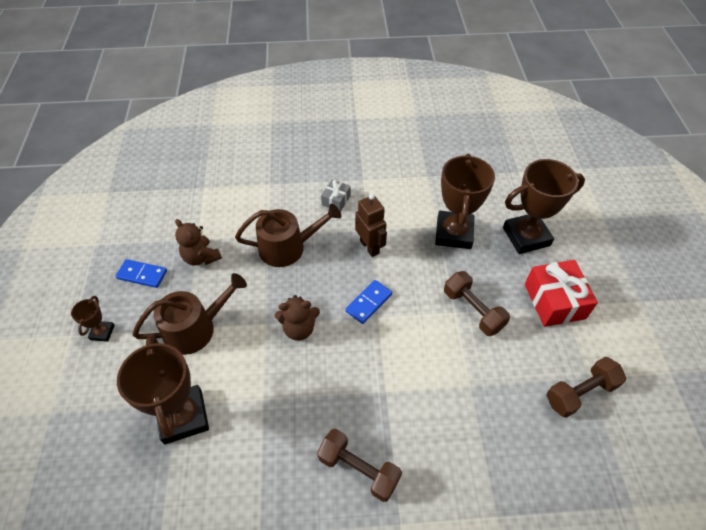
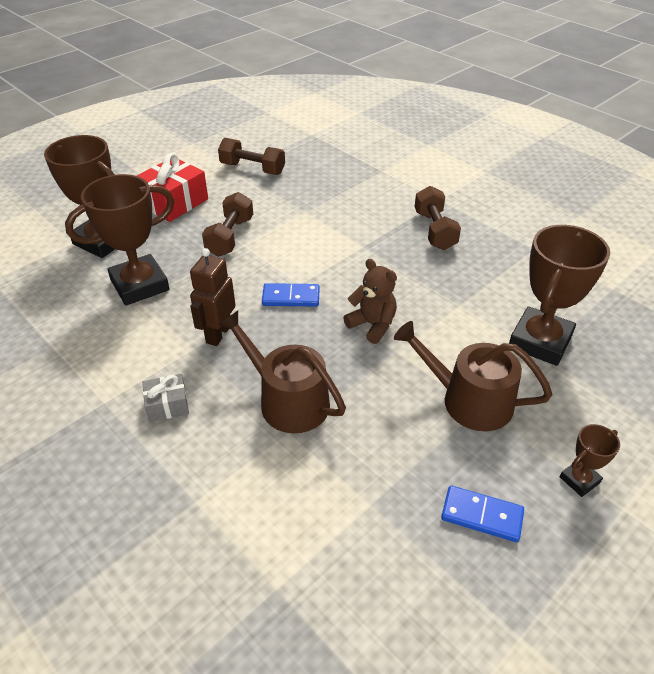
camera: 130 degrees left, 10 degrees down
blue domino [116,259,167,288] -> blue domino turned 45 degrees counterclockwise [441,486,524,542]
brown teddy bear [175,219,222,266] -> none

